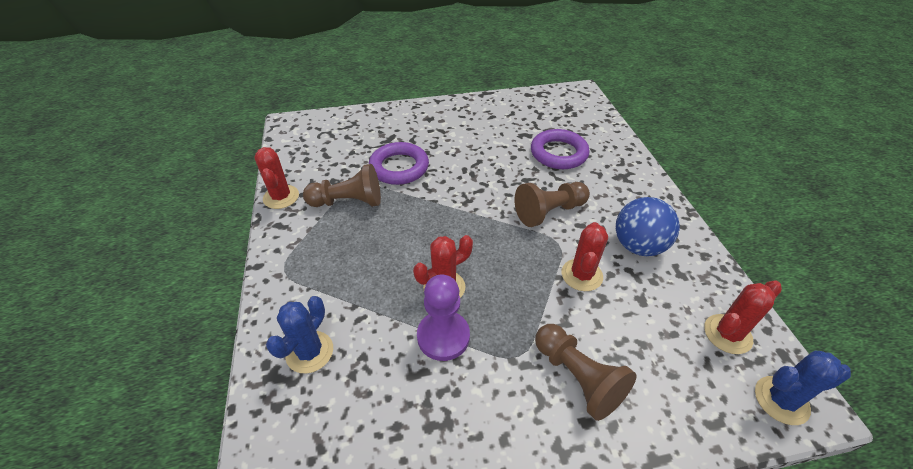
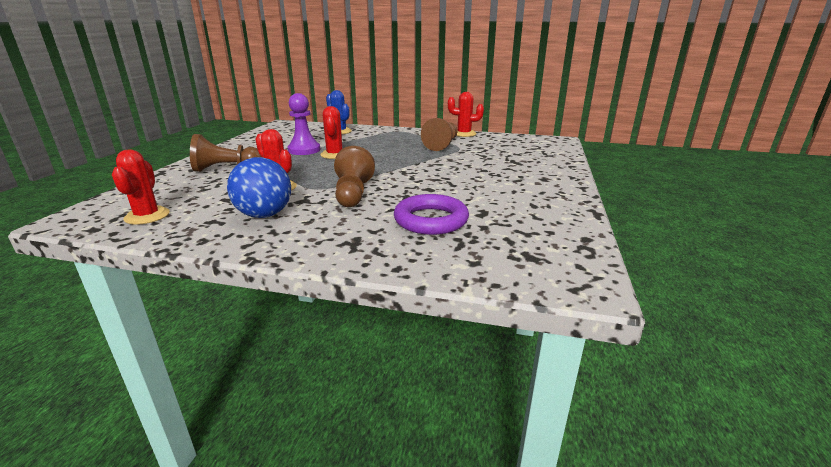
camera: 115 degrees right, 20 degrees down
purple ring [369,142,429,185] -> none
blue cactus [755,350,851,425] -> none

